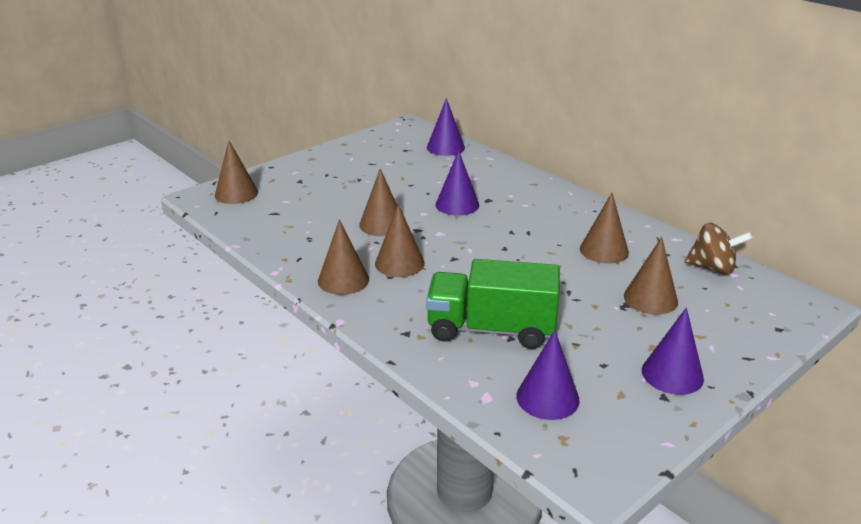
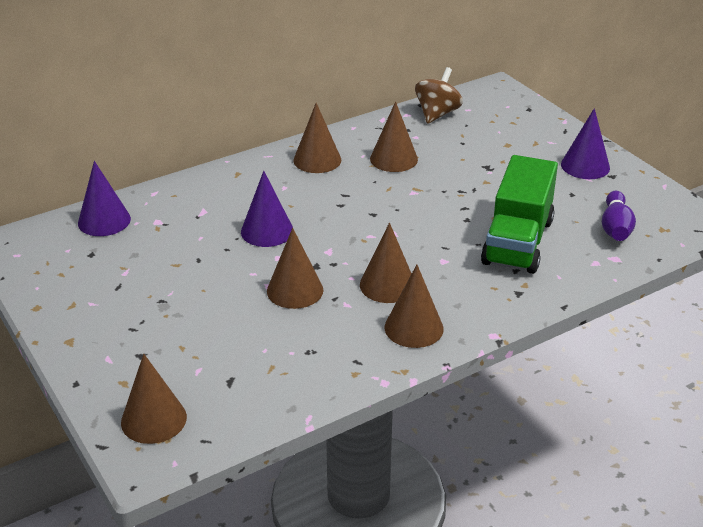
camera: 80 degrees left, 5 degrees up
purple cone [517,330,580,420] -> purple bowling pin [602,191,636,241]
brown cone [624,237,678,315] -> brown cone moved to [293,103,341,173]

